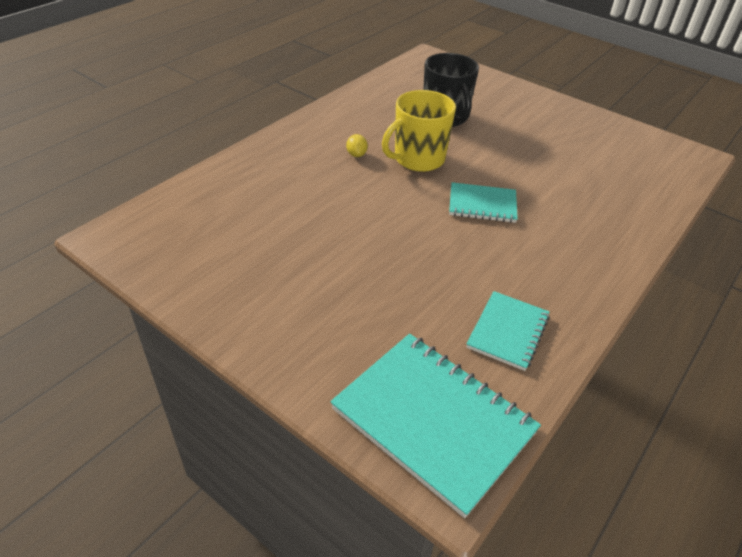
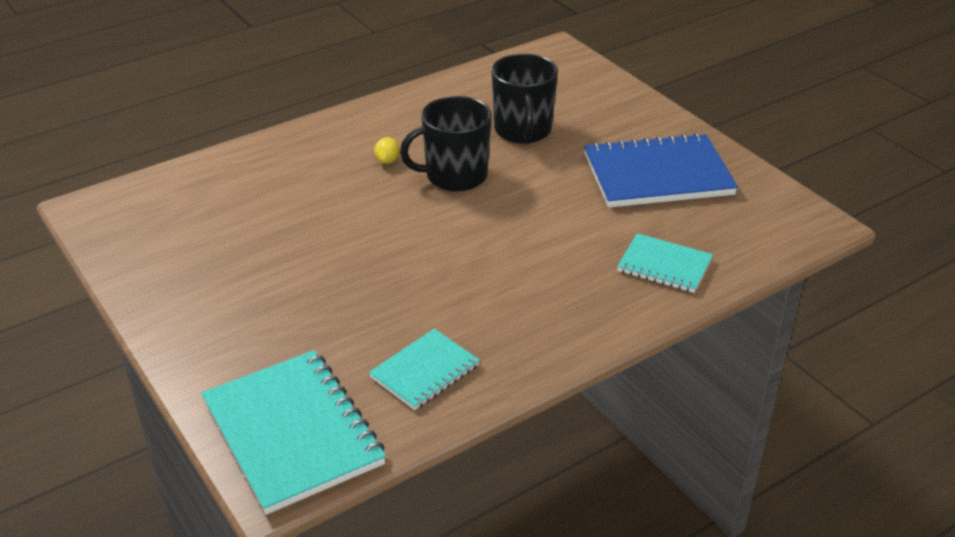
camera: 20 degrees right, 5 degrees down
yellow mug [382,90,456,172] -> black mug [400,96,492,191]
turquoise notebook [449,182,518,223] -> turquoise notebook moved to [617,233,713,293]
none -> blue notebook [584,133,738,207]

